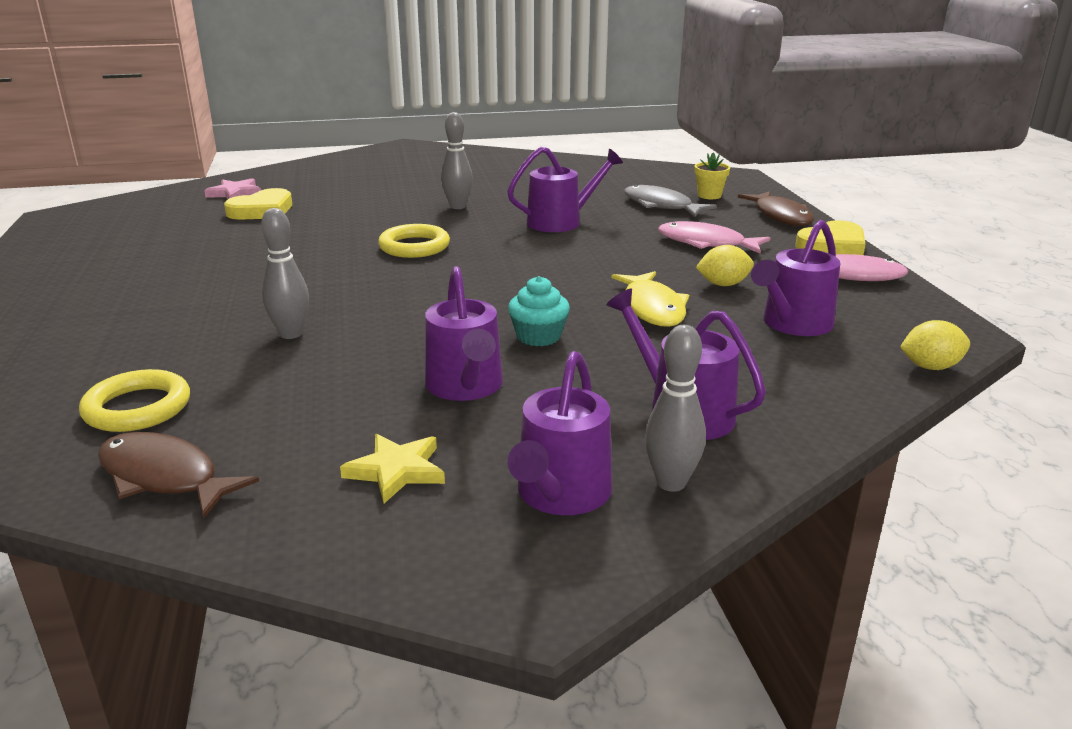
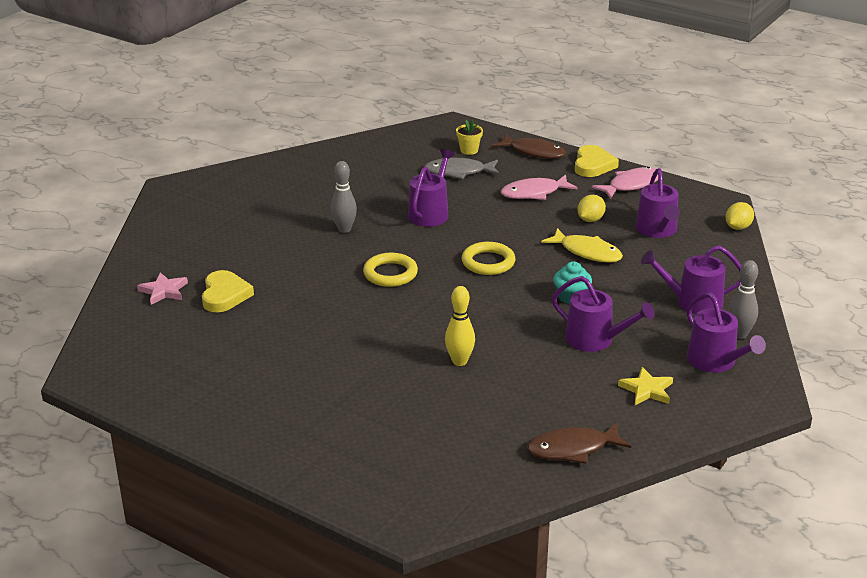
camera: 45 degrees left, 5 degrees up
yellow ring [79,369,190,432] -> yellow ring moved to [462,242,515,275]
grey bowling pin [261,208,309,339] -> yellow bowling pin [445,286,475,366]

